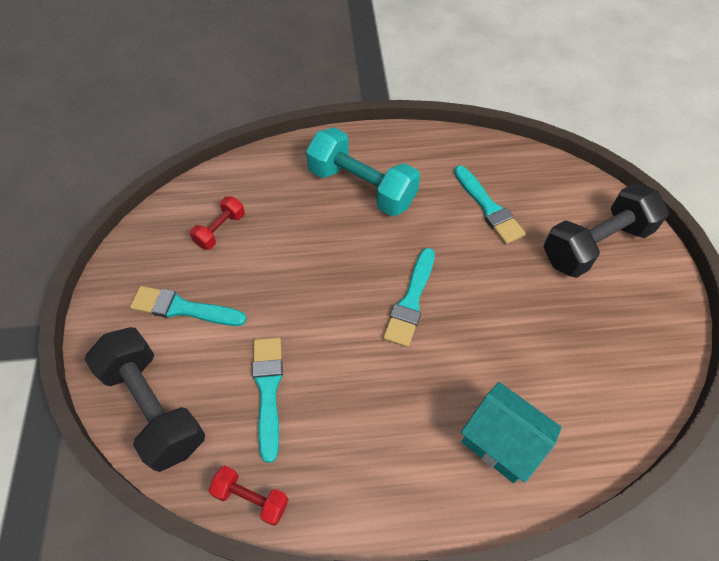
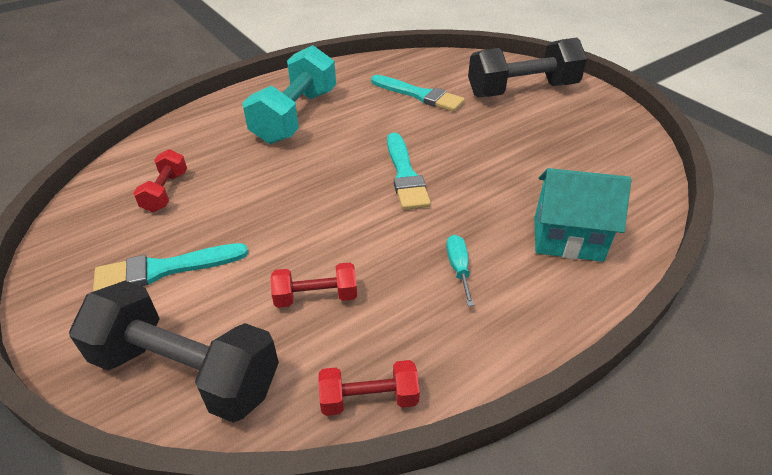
camera: 30 degrees left, 15 degrees down
turquoise brush [252,337,283,463] -> red dumbbell [270,262,357,308]
turquoise dumbbell [306,128,420,216] -> turquoise dumbbell turned 75 degrees counterclockwise [242,45,336,144]
black dumbbell [543,183,669,278] -> black dumbbell turned 45 degrees clockwise [468,38,587,97]
none -> turquoise screwdriver [446,235,474,306]

